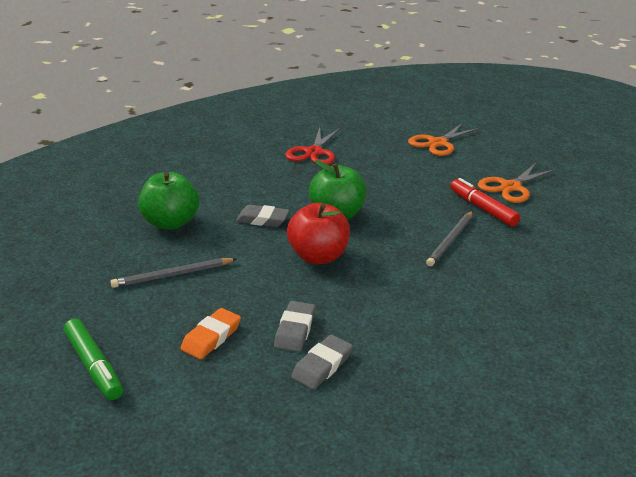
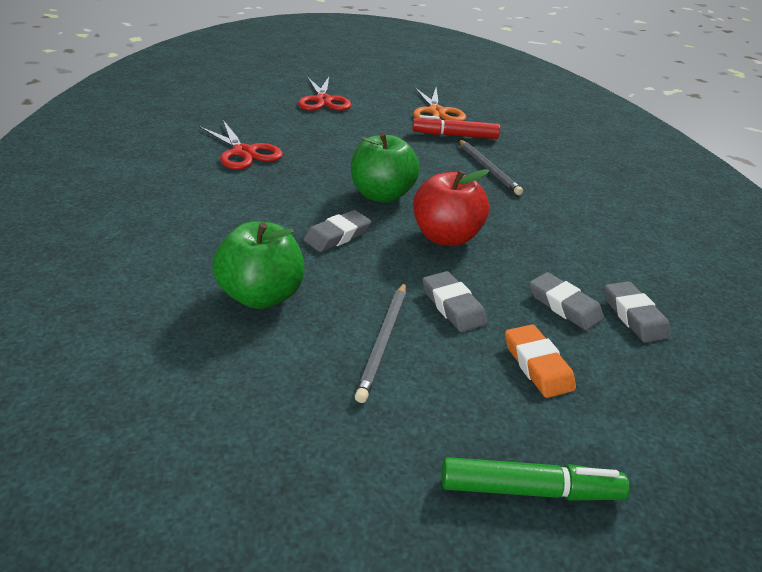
camera: 55 degrees left, 5 degrees up
orange scissors [408,123,480,156] -> red scissors [298,77,351,111]
none -> grey eraser [422,271,487,332]

